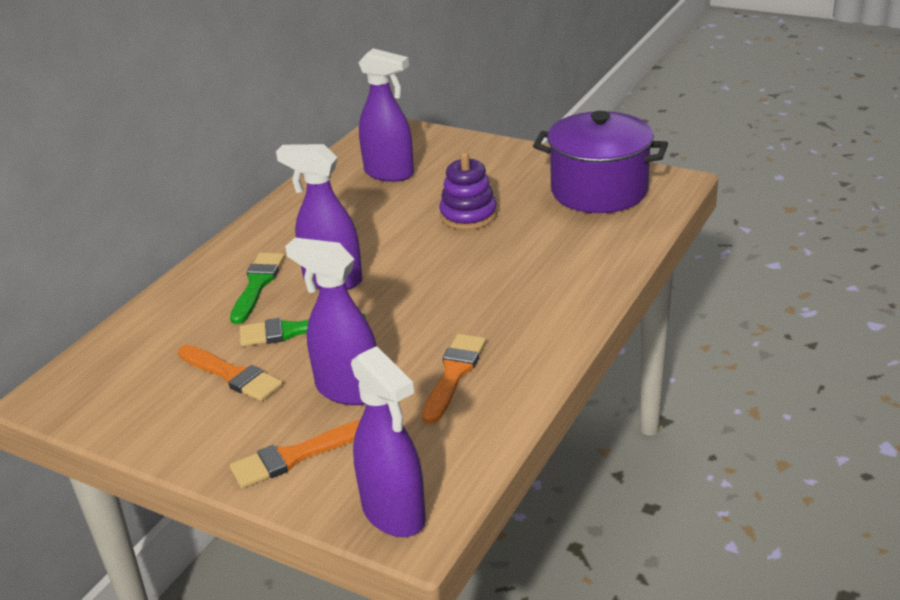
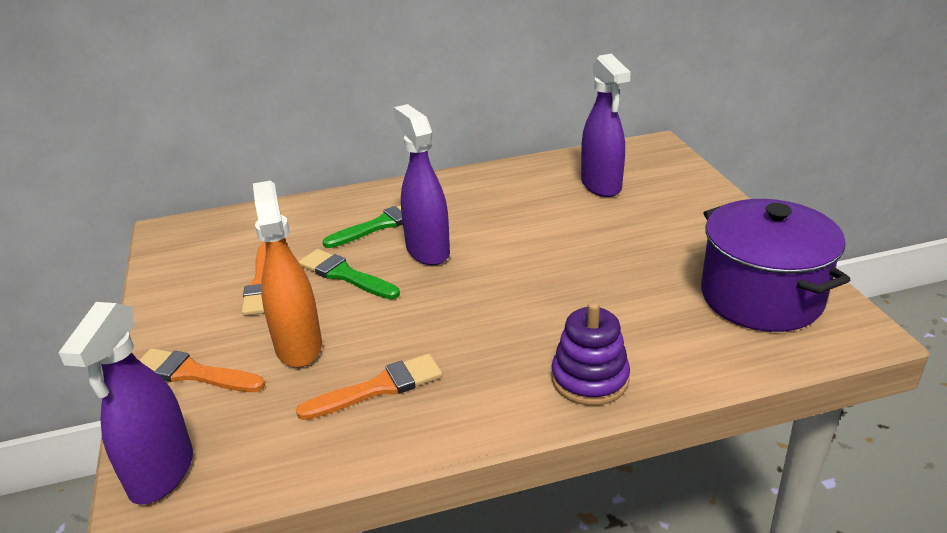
camera: 45 degrees right, 0 degrees up
purple spray bottle [285,238,377,405] -> orange spray bottle [253,180,322,368]
purple stacking toy [439,152,497,230] -> purple stacking toy moved to [552,302,630,406]

